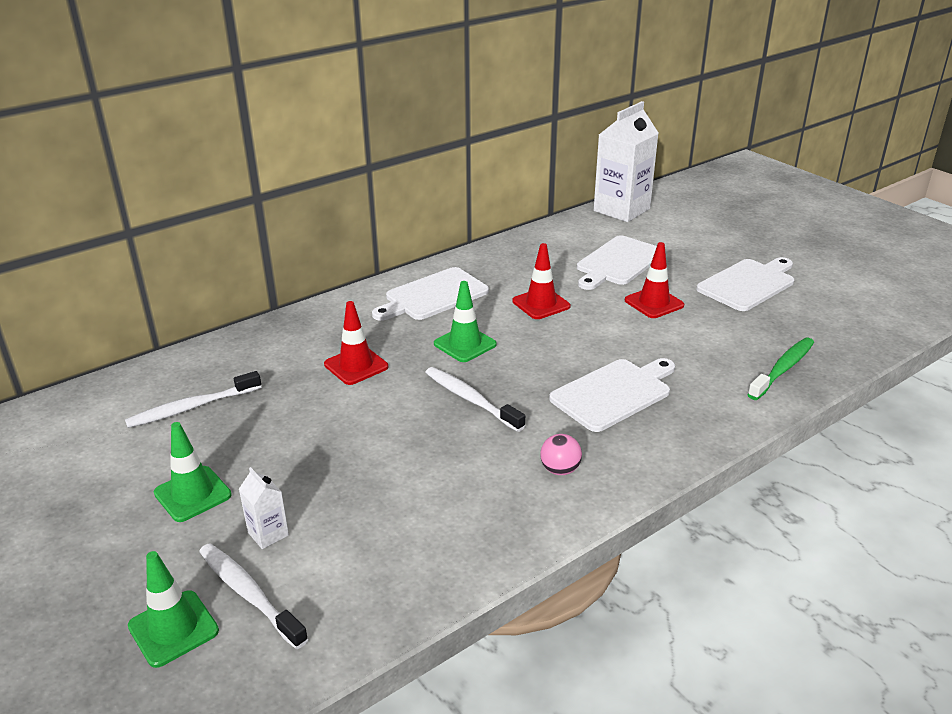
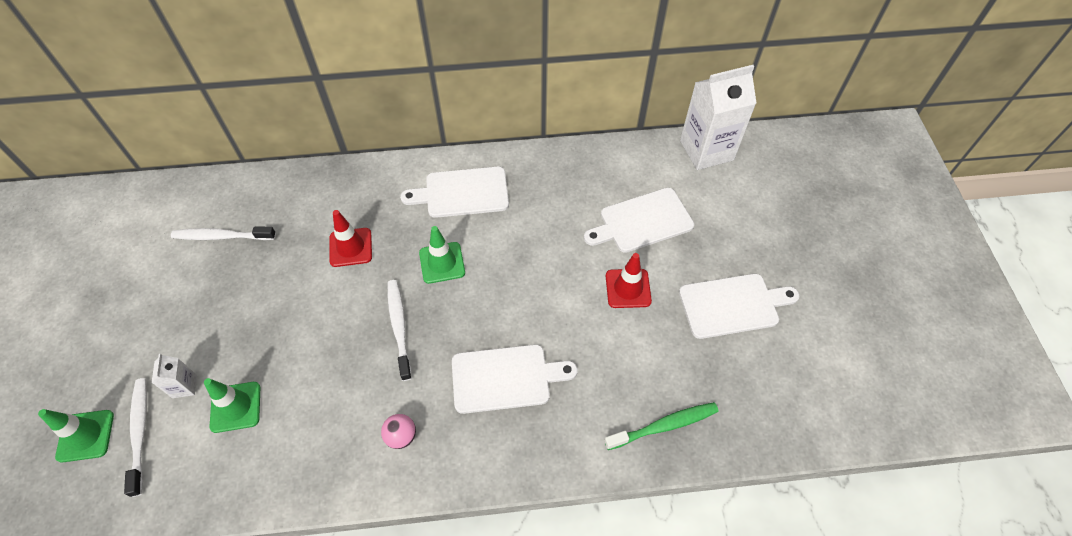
camera: 30 degrees right, 25 degrees up
green traffic cone [154,422,232,522] -> green traffic cone moved to [204,378,260,433]
red traffic cone [512,243,571,319] -> none

